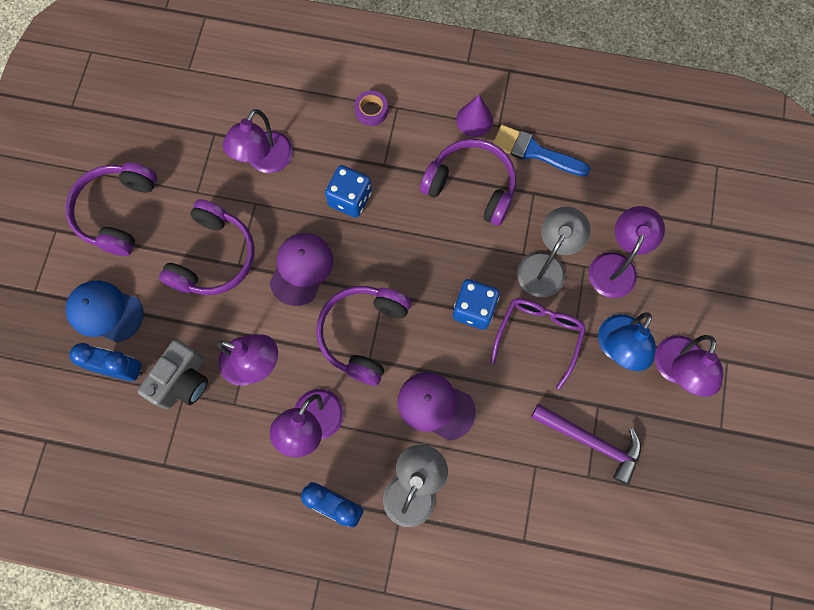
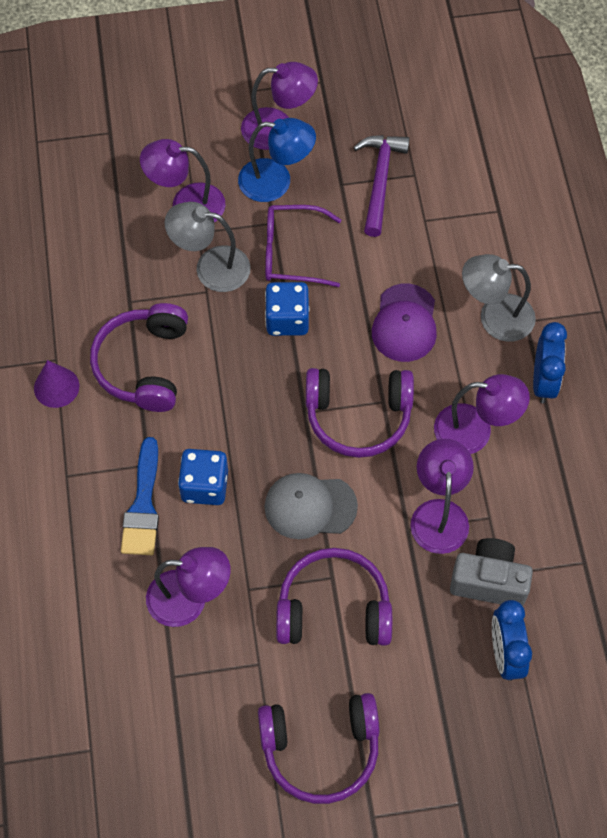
camera: 110 degrees left, 10 degrees down
blue cap [66,280,143,342] -> none
purple cap [270,233,333,306] -> grey cap [265,473,358,539]
purple tape [355,91,388,126] -> none
blue brush [493,125,591,177] -> blue brush moved to [121,437,159,555]

